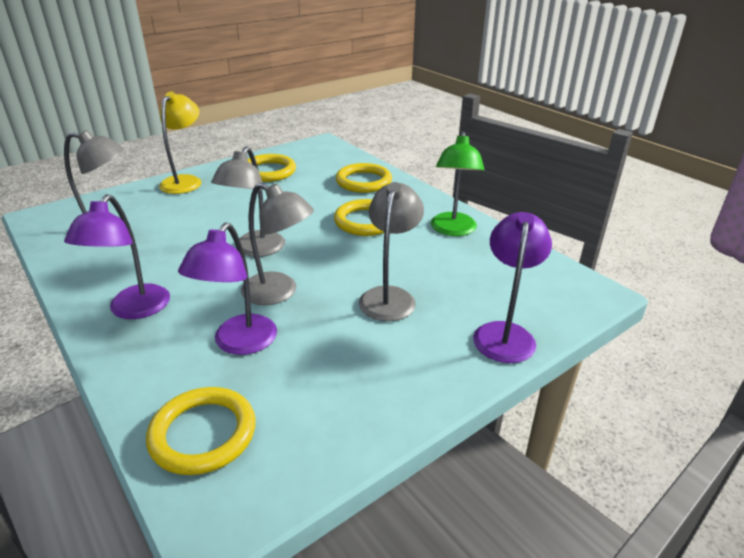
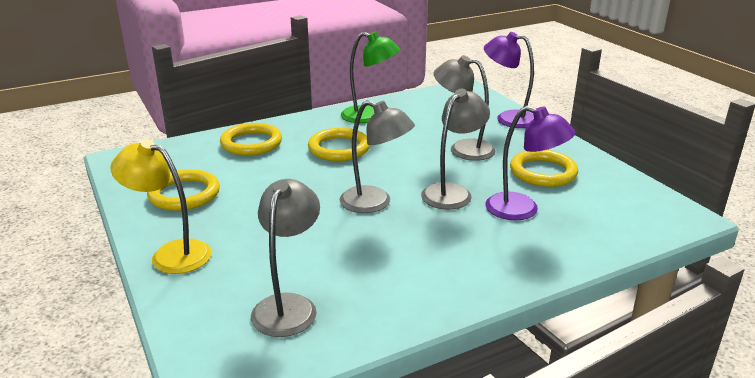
camera: 80 degrees left, 5 degrees down
purple lamp [64,194,170,319] -> none
yellow ring [146,387,256,475] -> yellow ring moved to [510,150,578,187]

